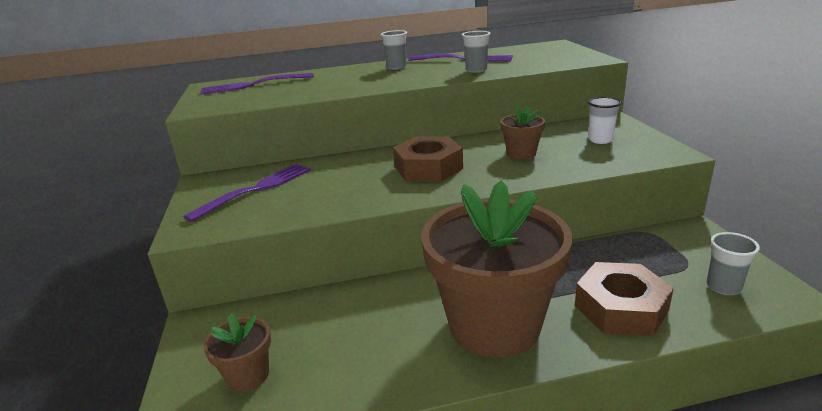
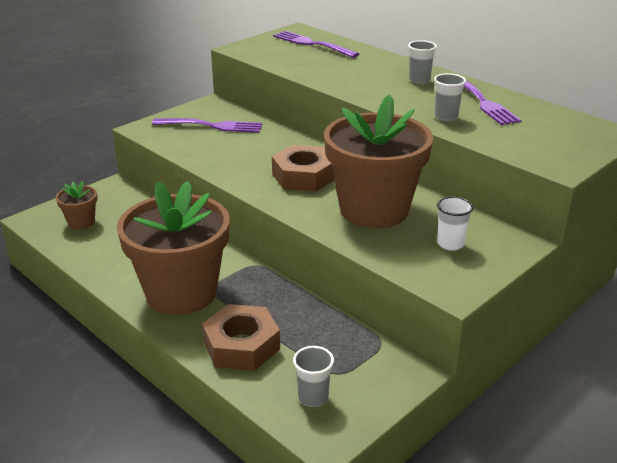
camera: 55 degrees right, 5 degrees up
brown flower pot [500,105,545,159] -> brown flower pot [324,94,433,228], size x2.34

